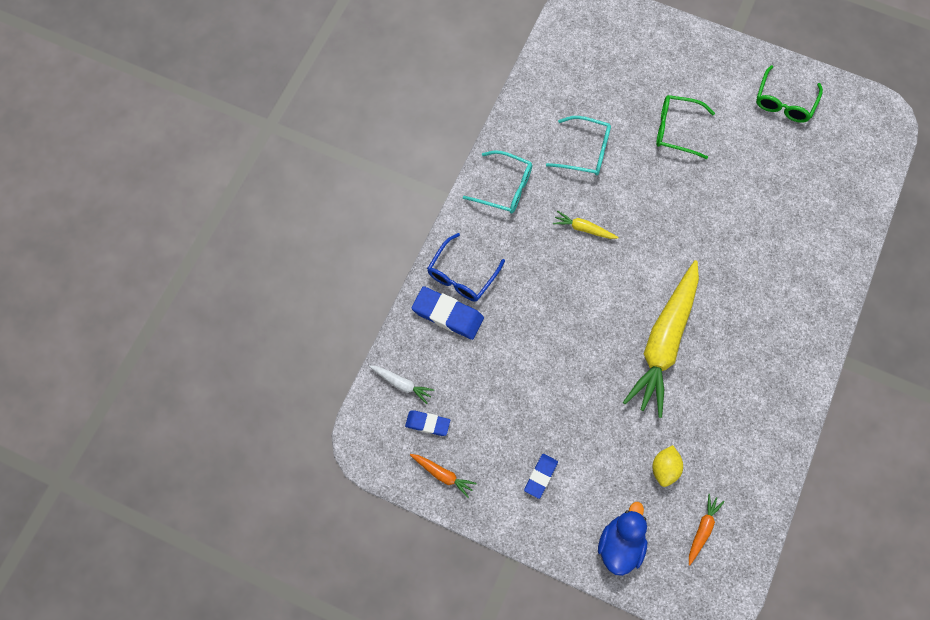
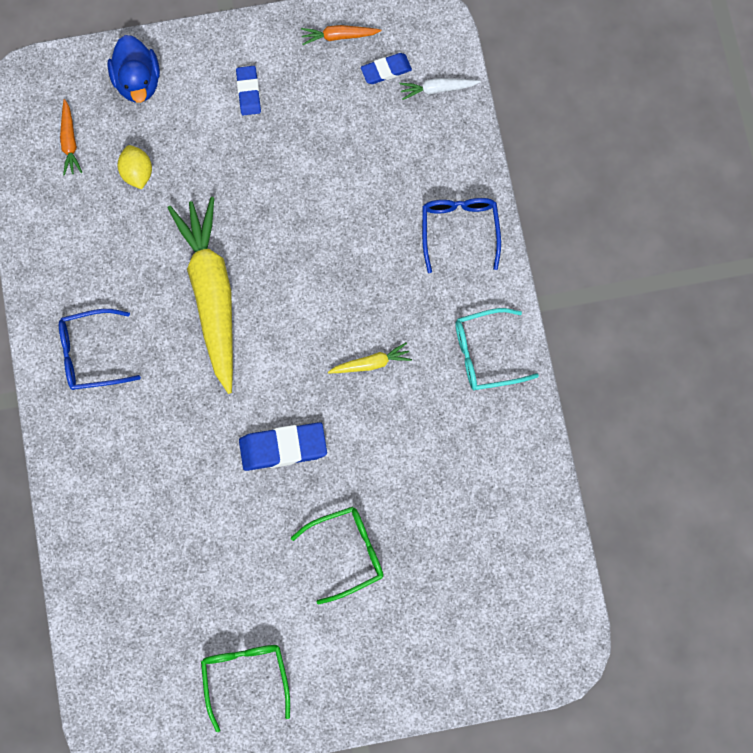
camera: 145 degrees right, 5 degrees up
blue eraser [412,286,484,340] -> blue eraser moved to [239,422,327,471]
turquoise glasses [546,116,611,176] -> none
none -> blue glasses [59,309,141,390]

